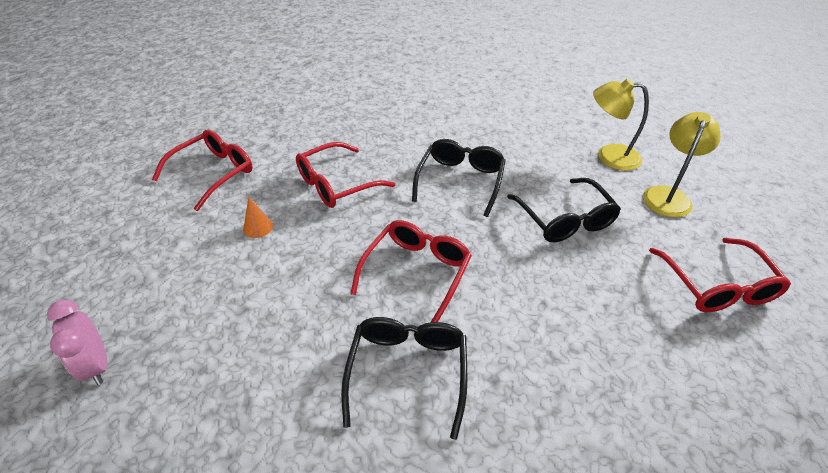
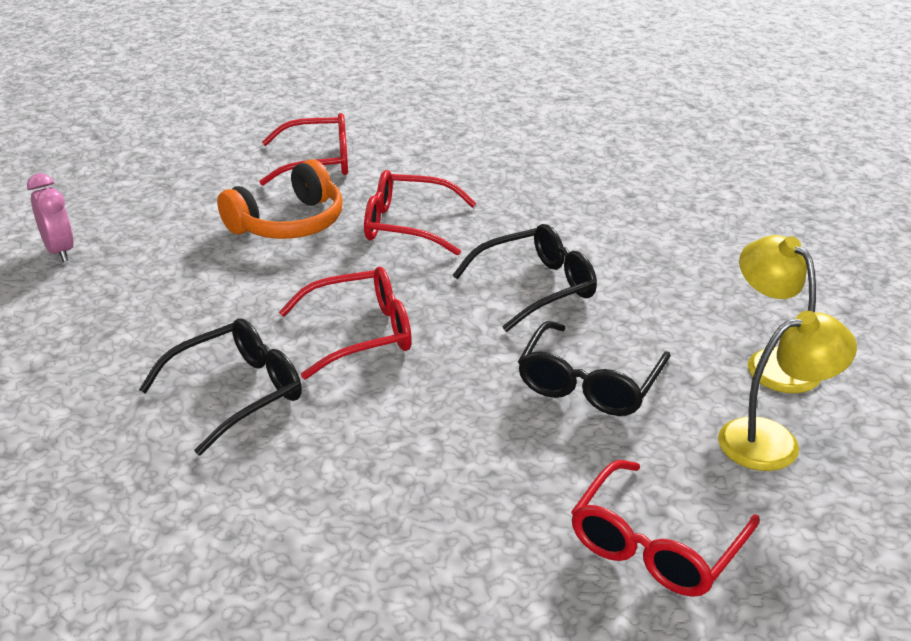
camera: 45 degrees right, 10 degrees down
pink clock [47,300,107,385] -> pink clock turned 135 degrees clockwise [27,173,74,262]
orange cone [243,197,273,238] -> orange headphones [217,159,342,239]

